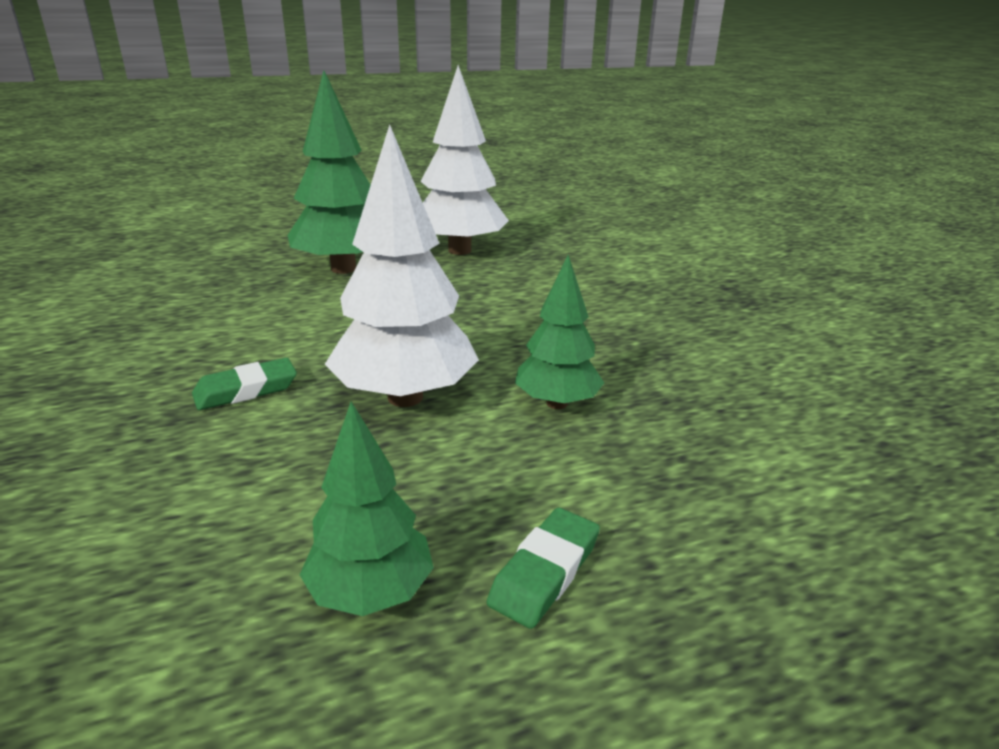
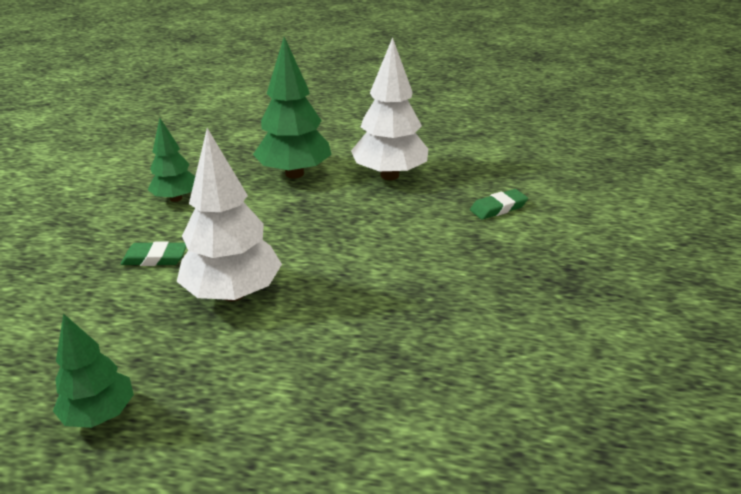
camera: 30 degrees right, 5 degrees up
green eraser [487,508,600,629] -> green eraser moved to [470,189,528,220]
green tree [515,255,604,409] -> green tree moved to [148,118,195,202]

